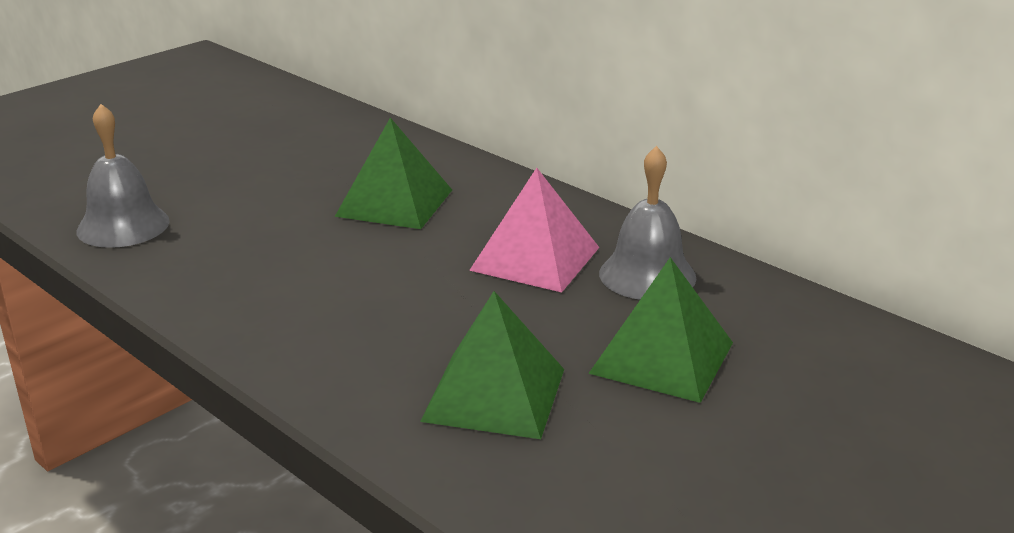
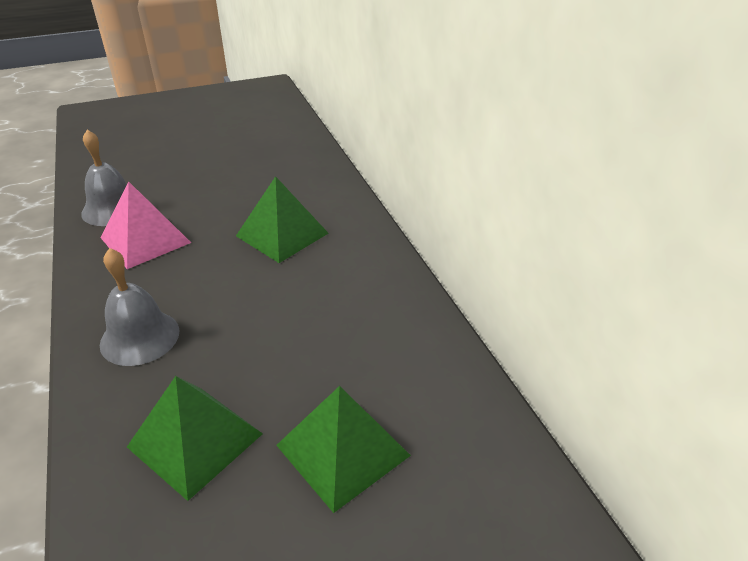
camera: 25 degrees right, 10 degrees up
pink pyramid [469,168,599,292] -> pink pyramid moved to [101,182,191,269]
grey bell [599,146,697,300] -> grey bell moved to [100,248,179,366]

